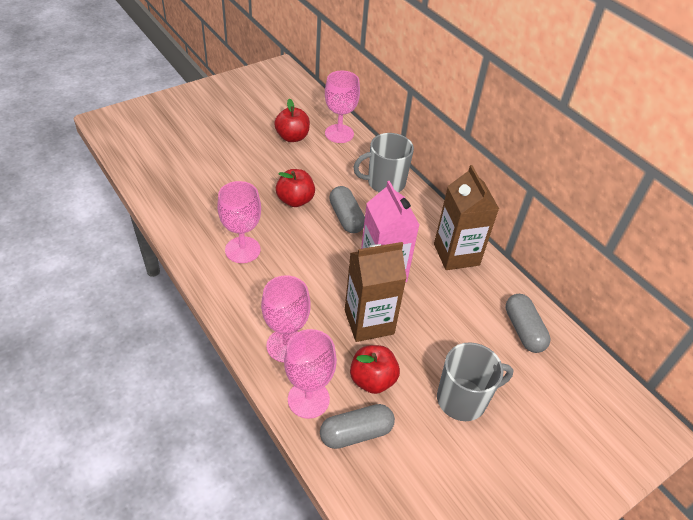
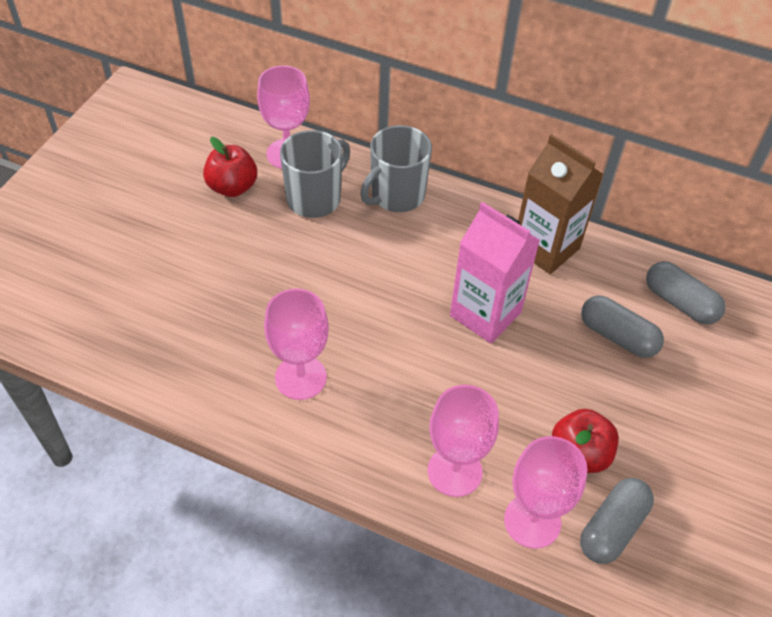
camera: 30 degrees left, 5 degrees up
red apple [276,169,315,207] -> none
grey capsule [329,186,365,233] -> grey capsule moved to [581,296,664,358]
brown carton [345,242,407,342] -> none
grey mug [437,342,513,421] -> grey mug moved to [280,130,350,218]

